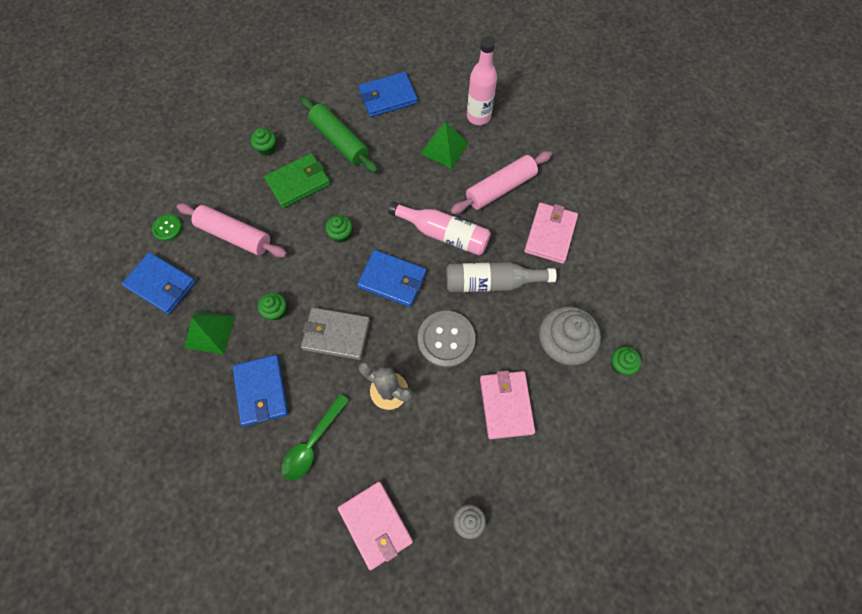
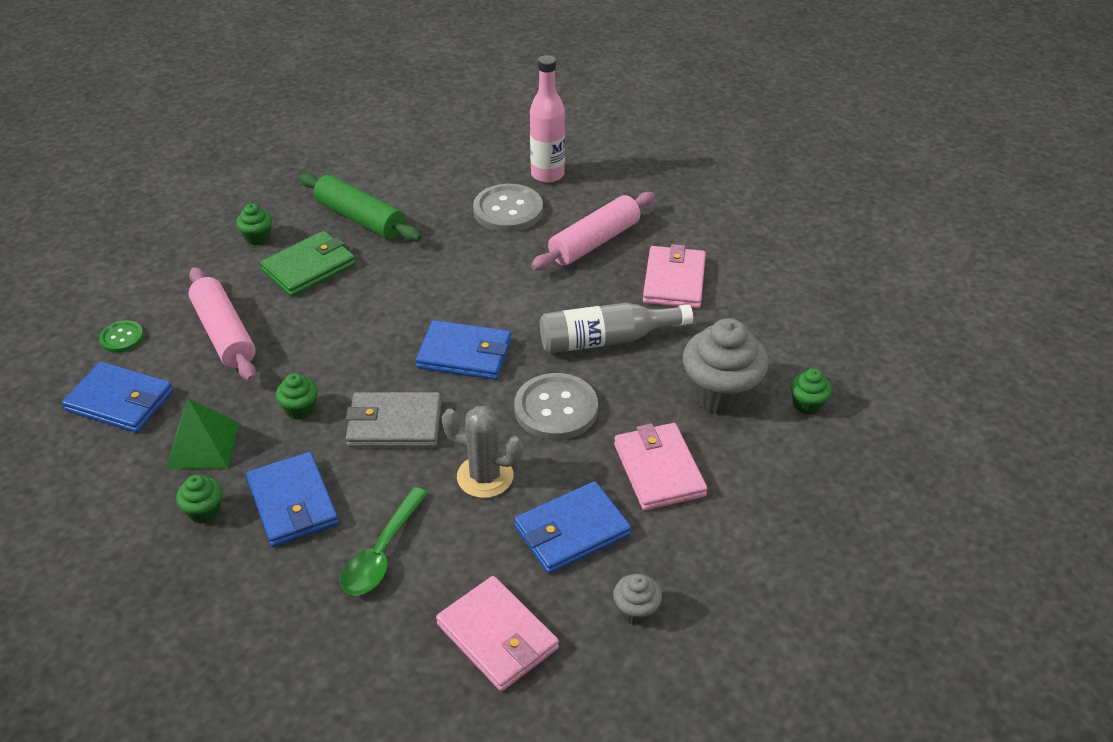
camera: 10 degrees left, 25 degrees down
pink rolling pin [177,203,287,258] -> pink rolling pin turned 45 degrees clockwise [188,267,256,381]
green cupcake [325,215,352,243] -> green cupcake moved to [176,475,222,524]
blue wallet [358,72,418,117] -> blue wallet moved to [514,481,632,574]
pink bottle [388,201,491,256] -> none
green pyramid [421,122,468,169] -> grey button [473,184,543,232]

